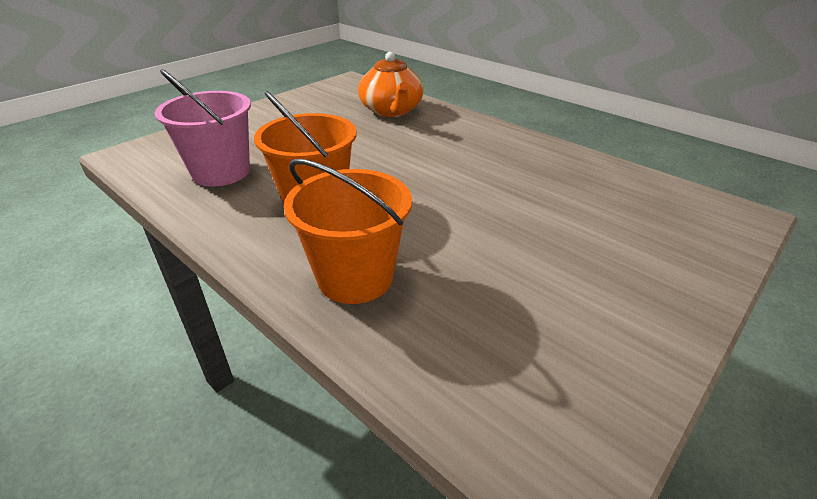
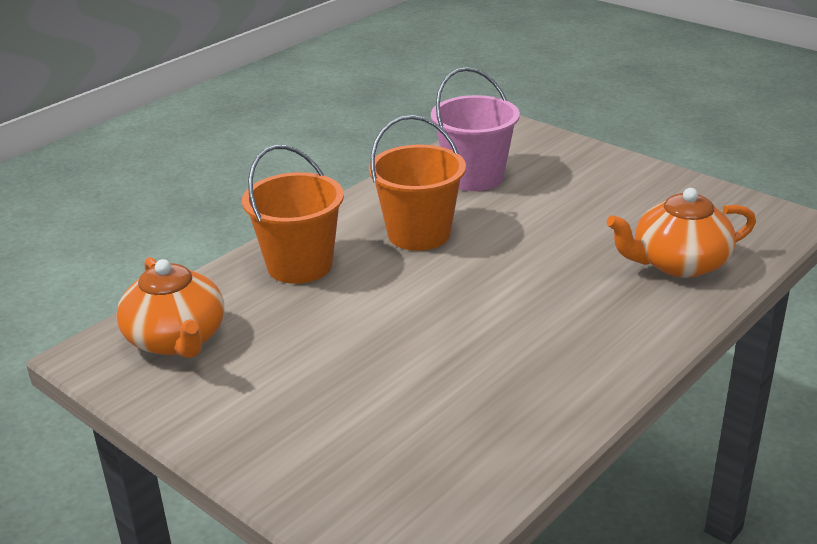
camera: 90 degrees right, 5 degrees down
none -> orange teapot [116,257,224,358]

